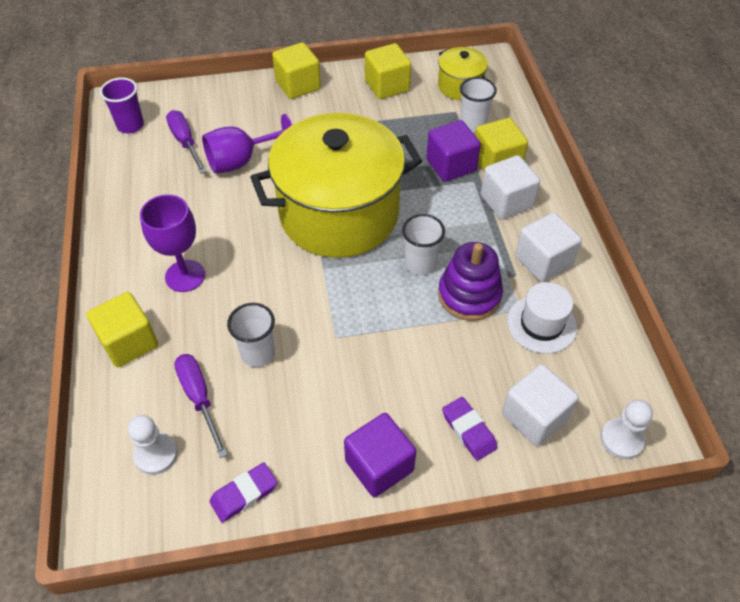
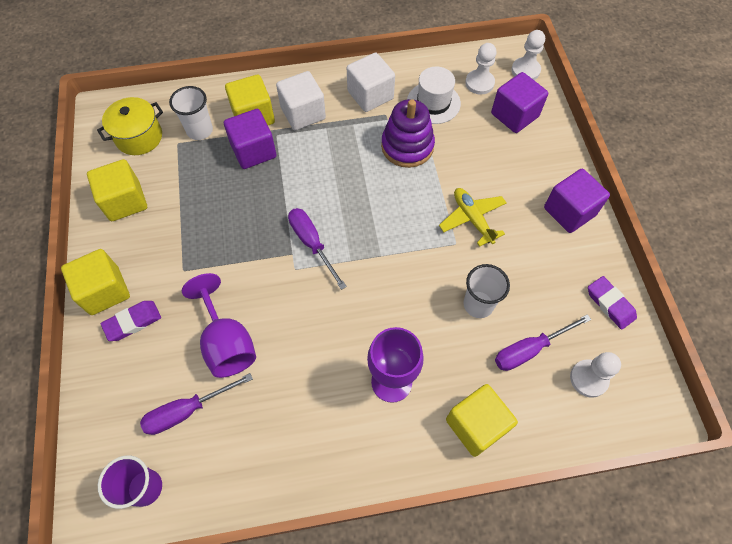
camera: 90 degrees left, 10 degrees up
yellow pot [250,113,422,258] -> purple screwdriver [288,208,347,290]
white cup [402,214,445,275] -> none
purple eraser [442,397,498,461] -> purple eraser moved to [101,301,161,341]
white cube [502,364,579,446] -> purple cube [491,72,548,133]
none -> yellow plane [439,188,507,247]
none -> white pawn [465,43,497,95]

